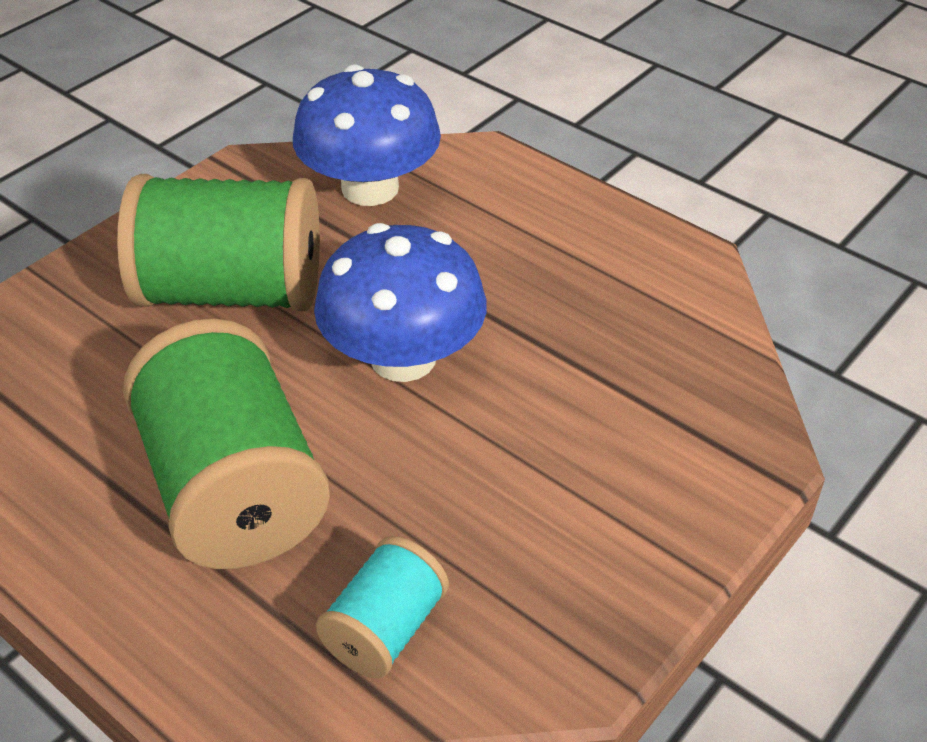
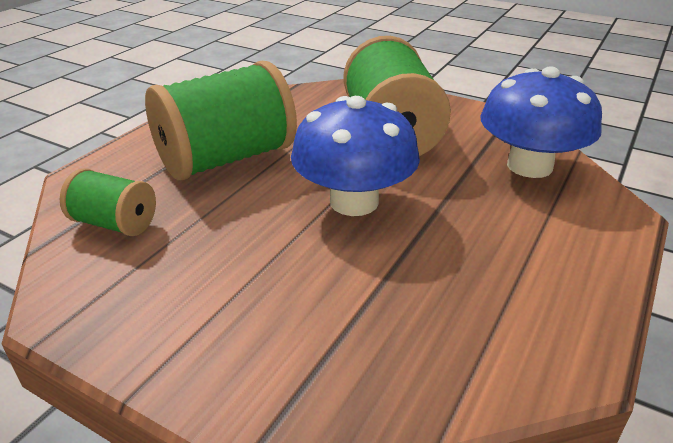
camera: 80 degrees right, 10 degrees down
turquoise spool [316,536,449,678] -> green spool [60,168,156,236]

